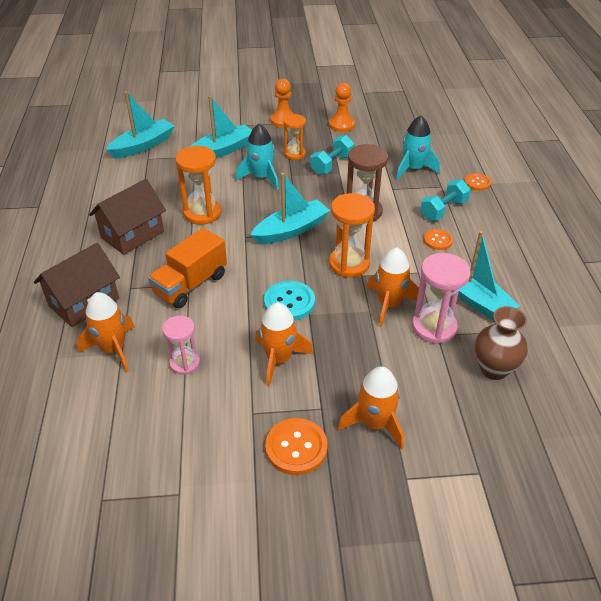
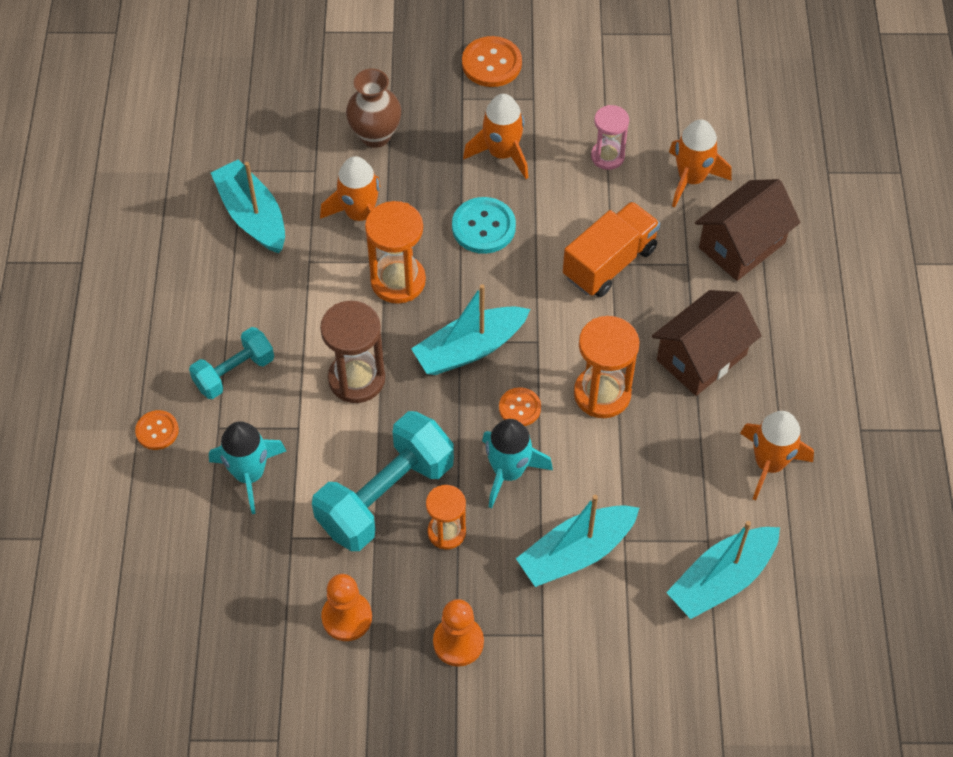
camera: 175 degrees left, 15 degrees up
turquoise dumbbell [311,135,354,175] -> turquoise dumbbell [312,411,454,551], size x1.72
orange rocket [338,366,404,450] -> orange rocket moved to [740,411,814,501]
pink hourglass [412,253,471,344] -> none
orange button [424,229,453,250] -> orange button moved to [499,387,541,426]
brown vase [475,306,528,380] -> brown vase moved to [346,69,401,148]

